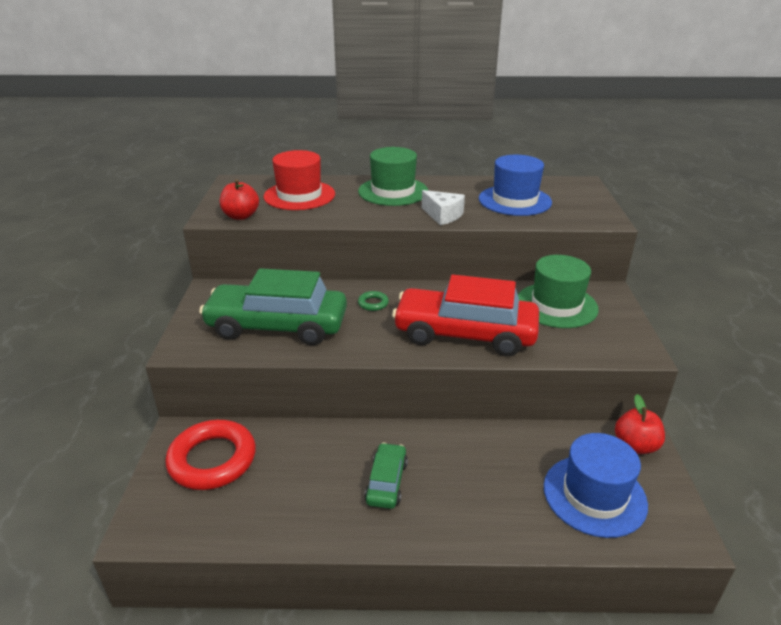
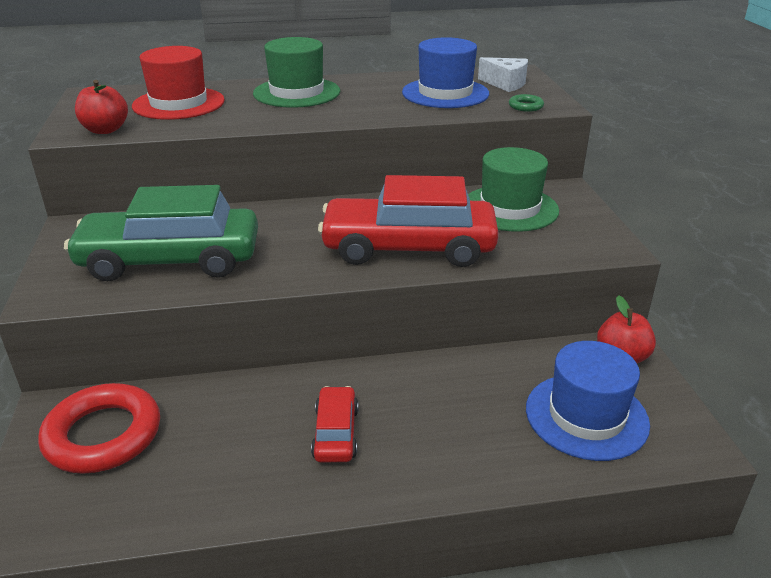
camera: 10 degrees left, 0 degrees up
green ring [358,291,389,311] -> green ring moved to [509,94,544,112]
green car [364,443,408,509] -> red car [311,386,358,462]
white cheese [422,190,465,225] -> white cheese moved to [478,57,528,92]

